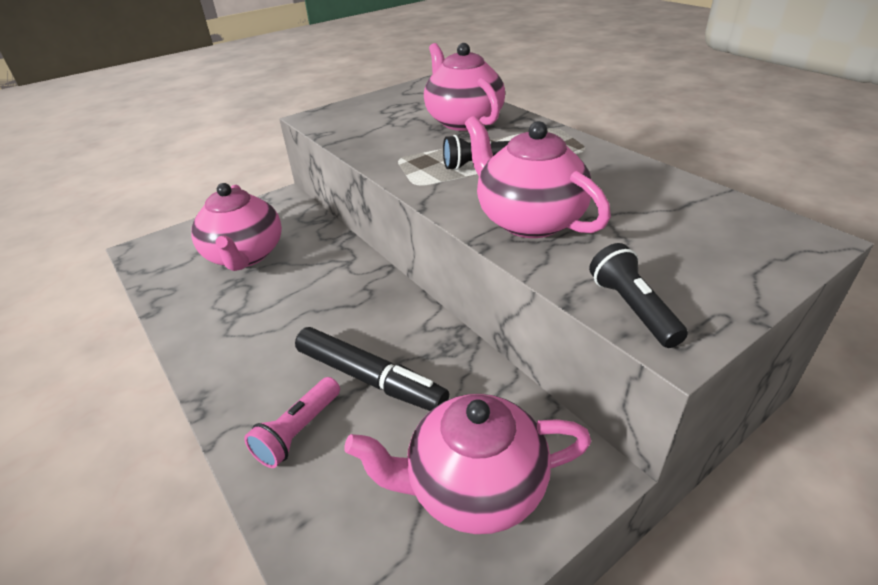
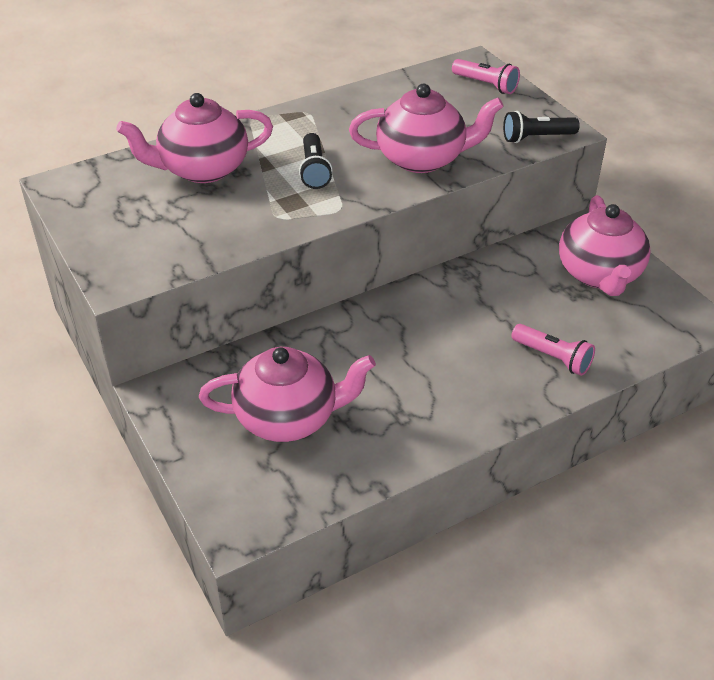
camera: 85 degrees left, 5 degrees up
black marker [295,327,449,411] -> none
pink teapot [465,116,611,238] -> pink teapot turned 150 degrees counterclockwise [349,84,504,173]
none -> pink flashlight [452,59,520,94]

